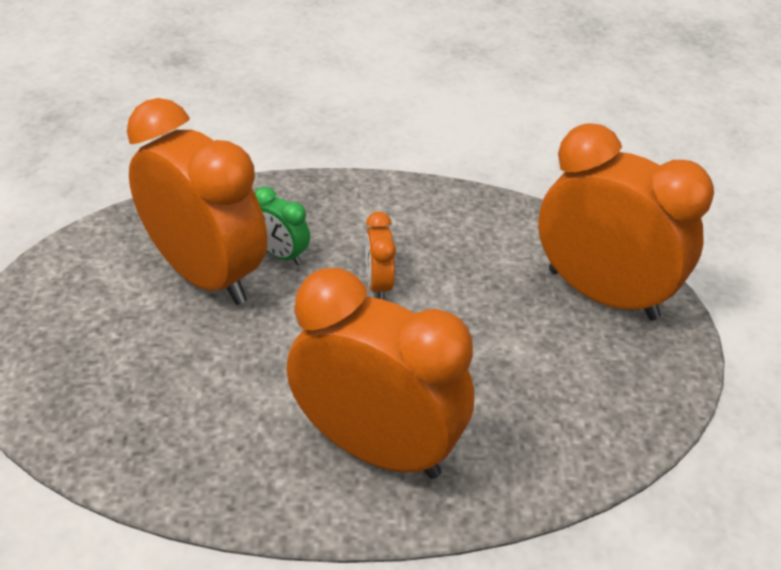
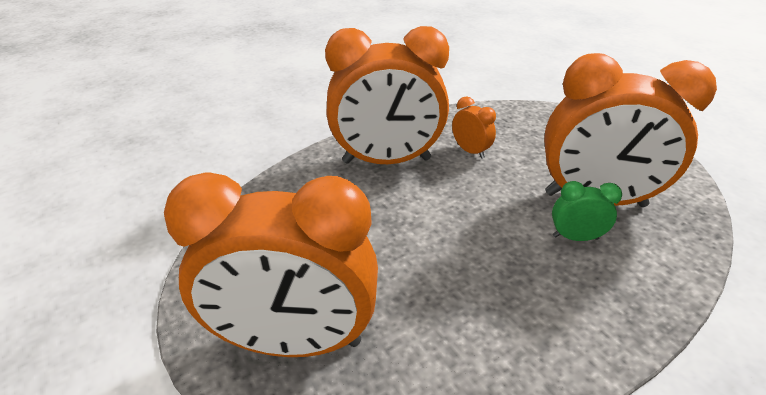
camera: 150 degrees right, 5 degrees down
orange clock [365,212,396,300] -> orange clock moved to [452,96,496,159]

